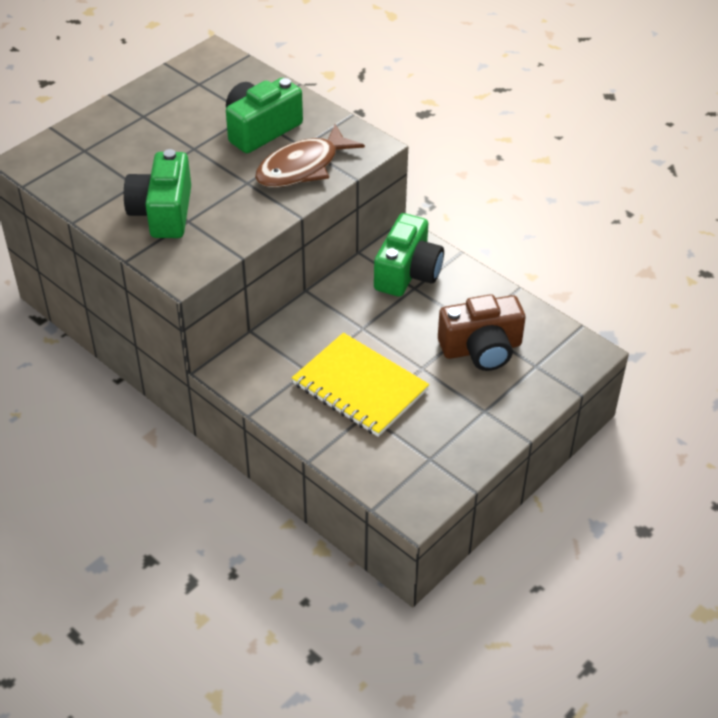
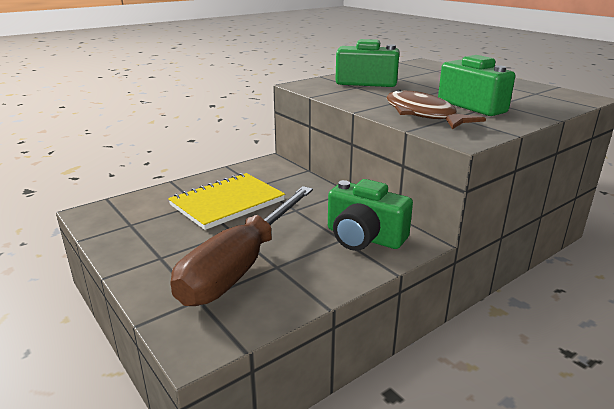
camera: 100 degrees right, 20 degrees down
brown camera [438,294,525,371] -> brown screwdriver [171,186,313,306]

